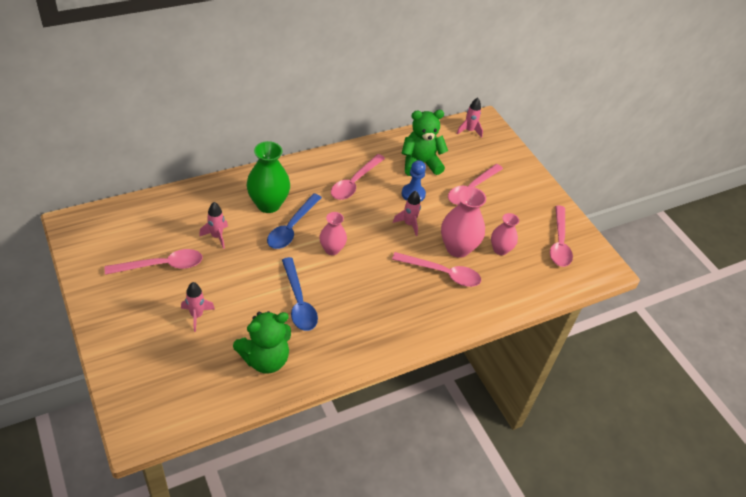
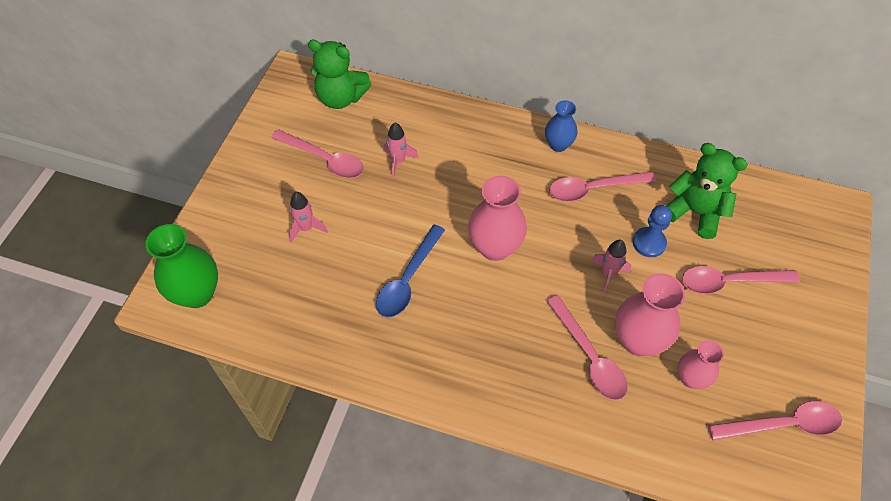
camera: 50 degrees right, 10 degrees up
green teddy bear [233,311,291,373] -> green teddy bear moved to [308,40,371,109]
green vase [247,141,290,213] -> green vase moved to [145,224,218,308]
blue spoon [267,193,322,249] -> none
pink vase [320,212,347,255] -> pink vase [468,176,527,261], size x1.63
pink rocket [457,98,483,138] -> none
pink spoon [550,205,573,267] -> pink spoon turned 150 degrees counterclockwise [708,401,842,441]
none -> blue vase [545,101,577,152]

